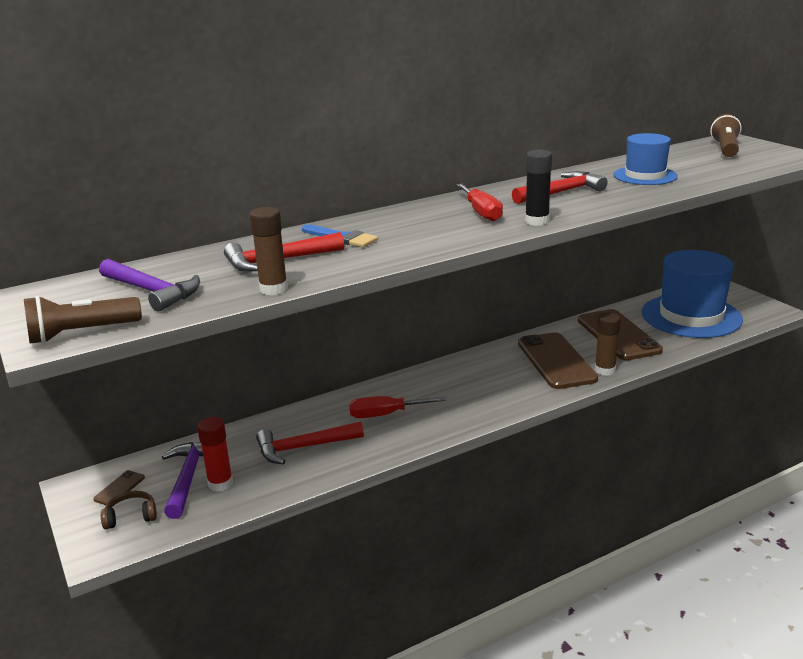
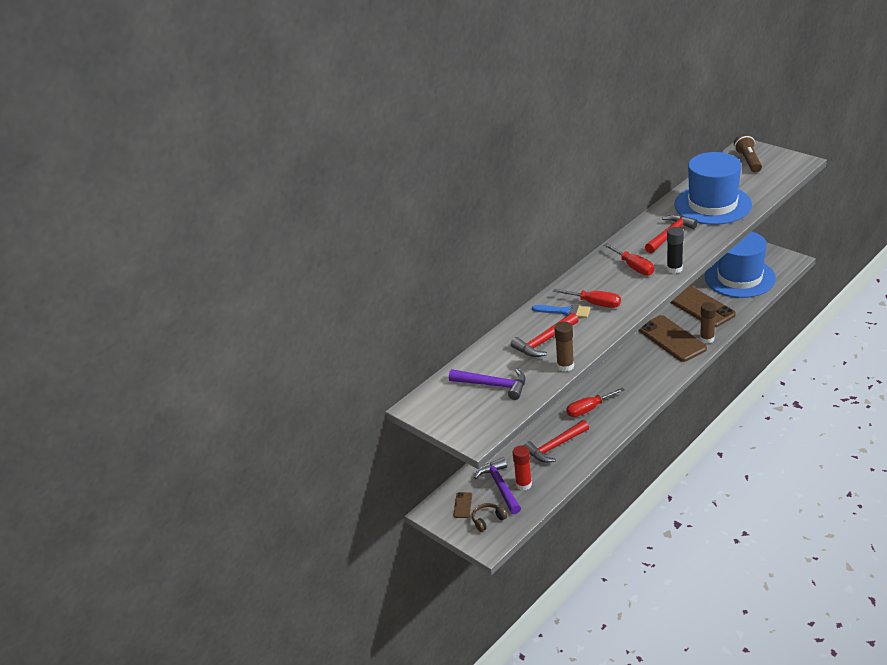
camera: 15 degrees left, 10 degrees up
brown flashlight [24,296,142,344] -> none
blue hat [614,133,678,185] -> blue hat [674,152,752,225], size x1.77
none -> red screwdriver [553,289,621,308]

